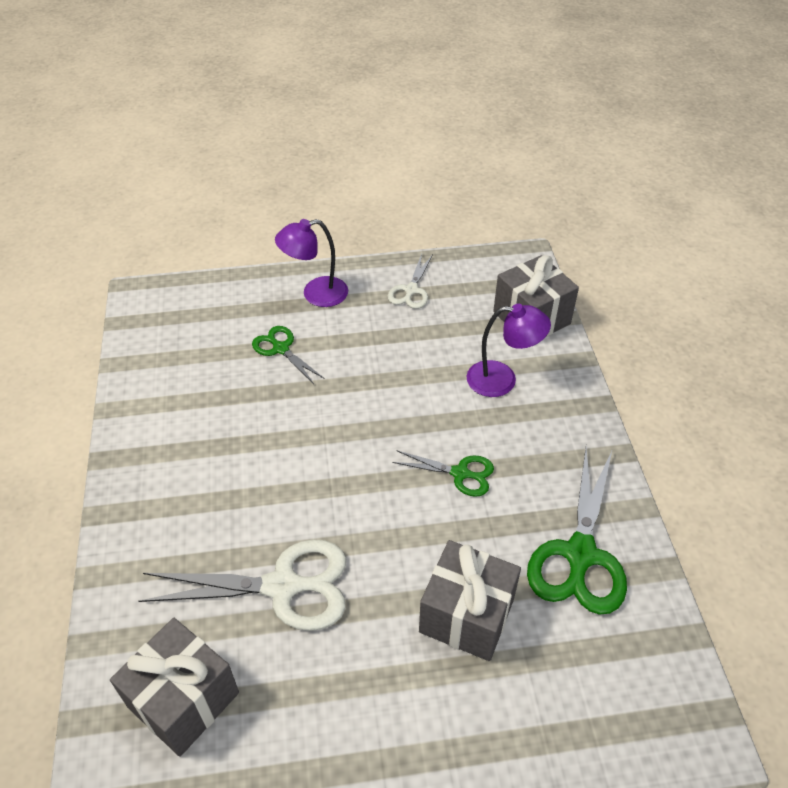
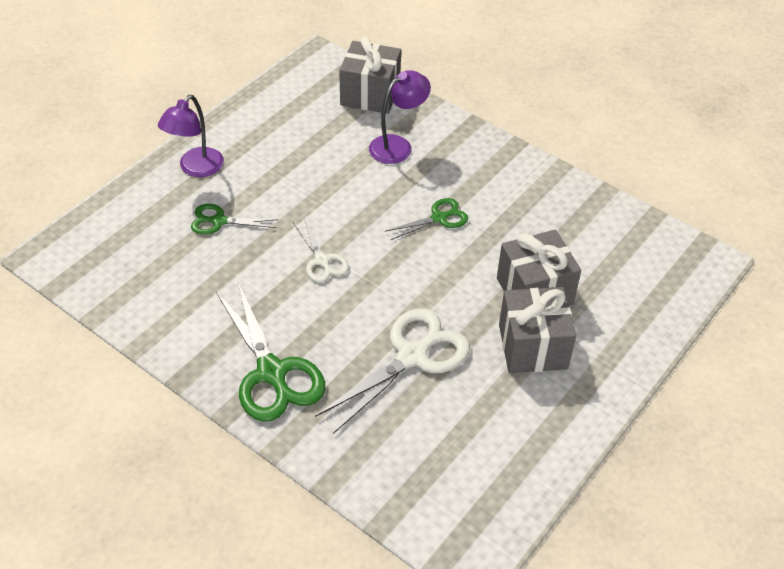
camera: 45 degrees left, 0 degrees up
grey gift [110,618,239,757] -> grey gift moved to [499,287,576,373]
white scissors [388,254,433,309] -> white scissors moved to [293,218,349,283]
green scissors [527,447,627,615] -> green scissors moved to [216,283,325,422]

